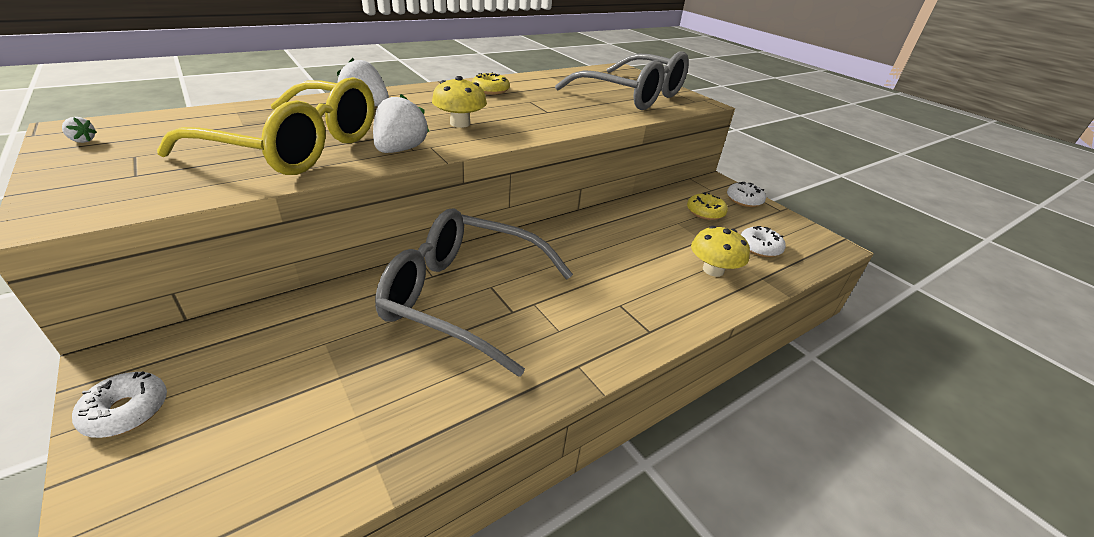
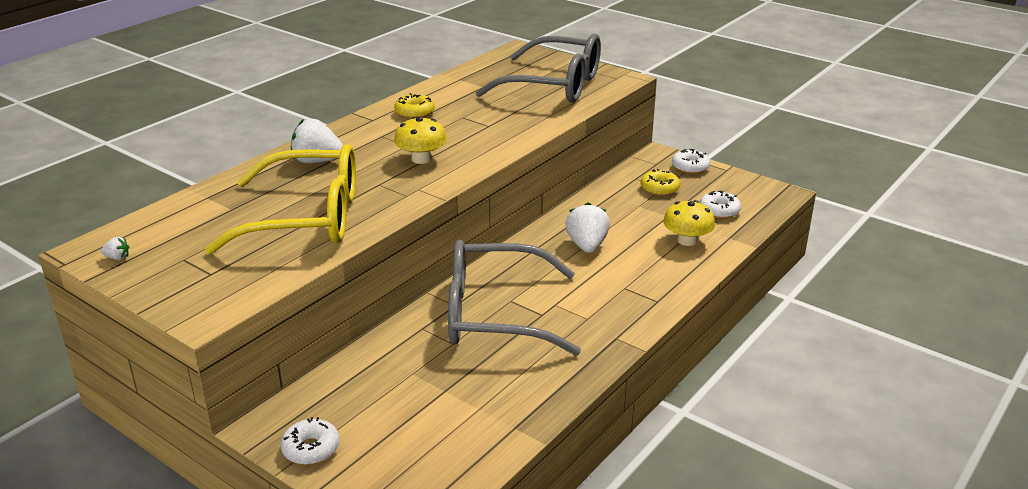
camera: 15 degrees left, 5 degrees down
white strawberry [373,94,429,153] -> white strawberry moved to [565,202,610,253]

